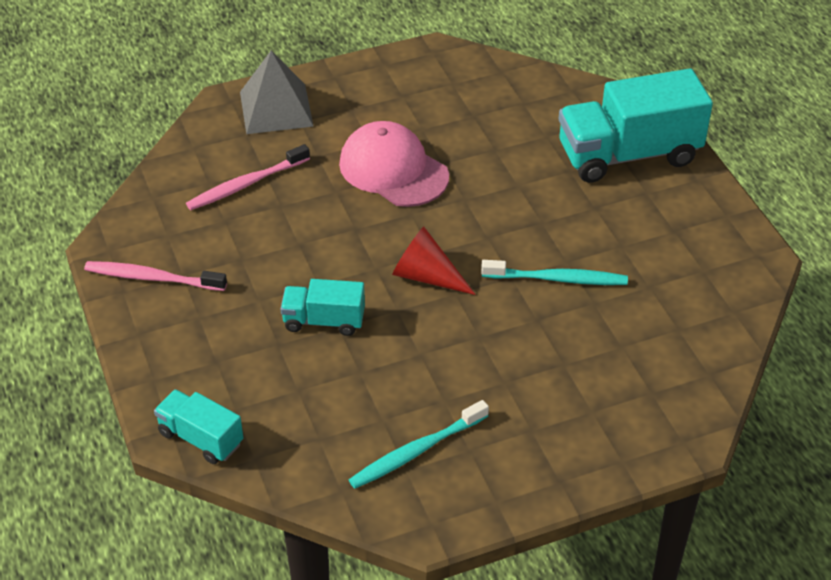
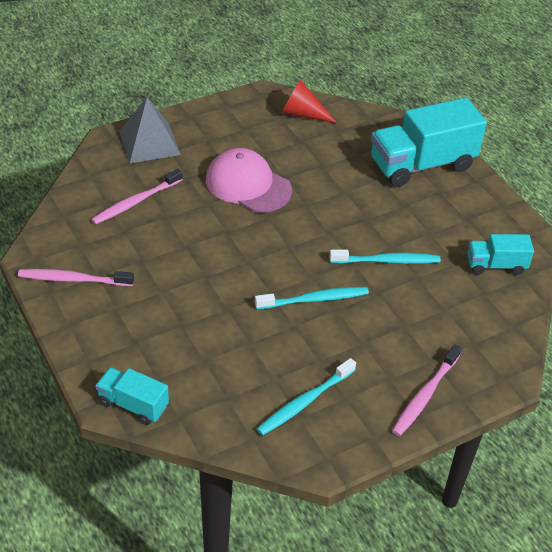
camera: 10 degrees left, 0 degrees up
turquoise truck [281,279,365,336] -> turquoise truck moved to [467,234,534,275]
red cone [392,227,476,295] -> red cone moved to [282,79,337,123]
none -> turquoise toothbrush [255,287,369,310]
none -> pink toothbrush [392,344,461,436]

